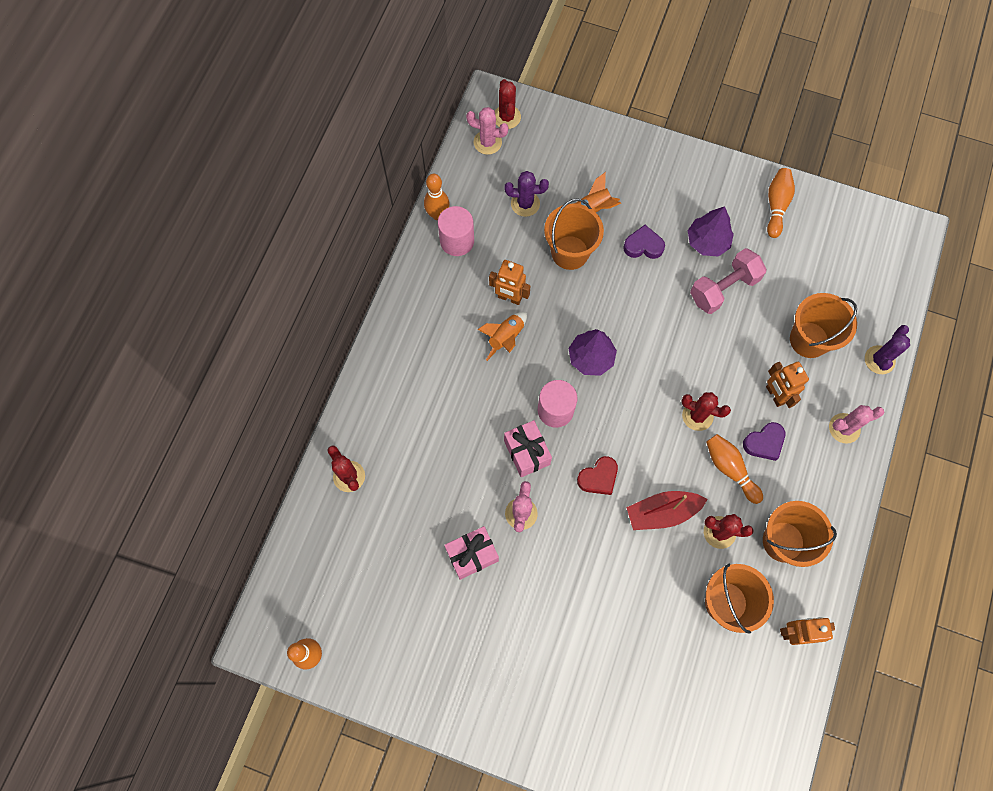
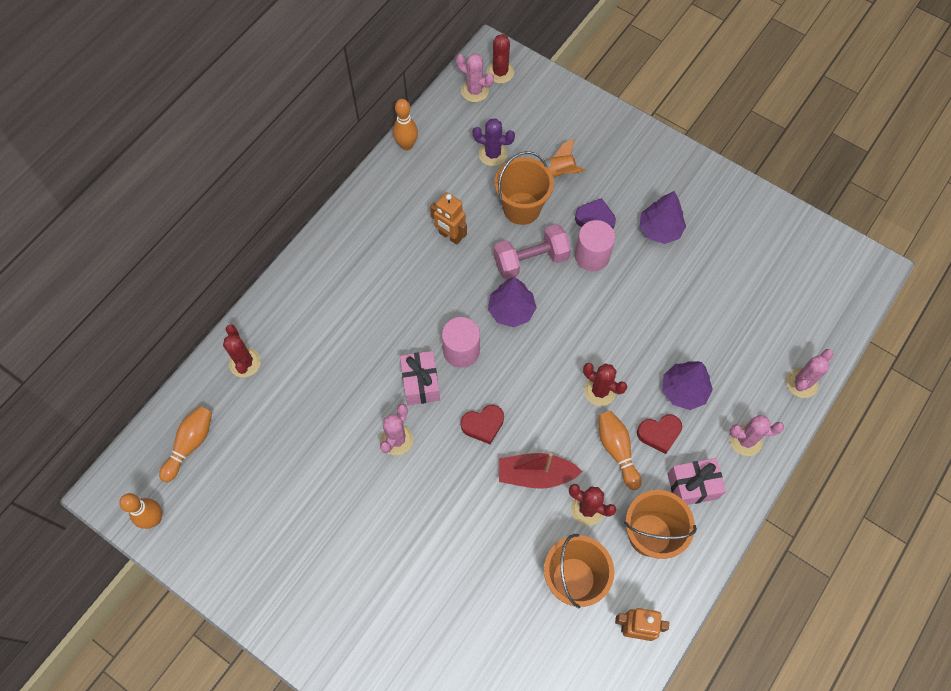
camera: 15 degrees right, 5 degrees down
pink cylinder [438,206,474,256] -> pink cylinder moved to [575,220,615,271]
pink gift [444,526,499,580] -> pink gift moved to [667,458,726,505]
orange rocket [477,312,527,361] -> none
pink dumbbell [690,248,767,314] -> pink dumbbell moved to [494,224,571,280]
purple heart [743,422,785,461] -> red heart [637,415,682,454]
orange robot [766,362,809,408] -> purple tree [662,361,713,410]
orange bowling pin [767,168,795,238] -> orange bowling pin moved to [159,406,212,482]
orange bucket [790,293,857,358] -> none
purple cactus [865,325,910,374] -> pink cactus [786,349,833,398]

